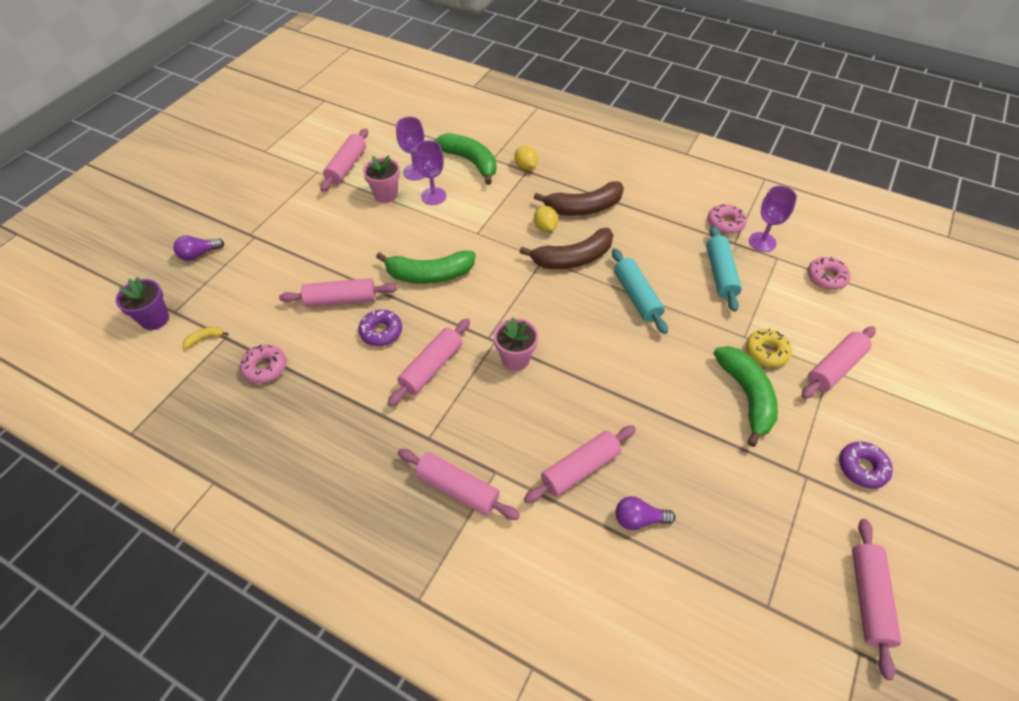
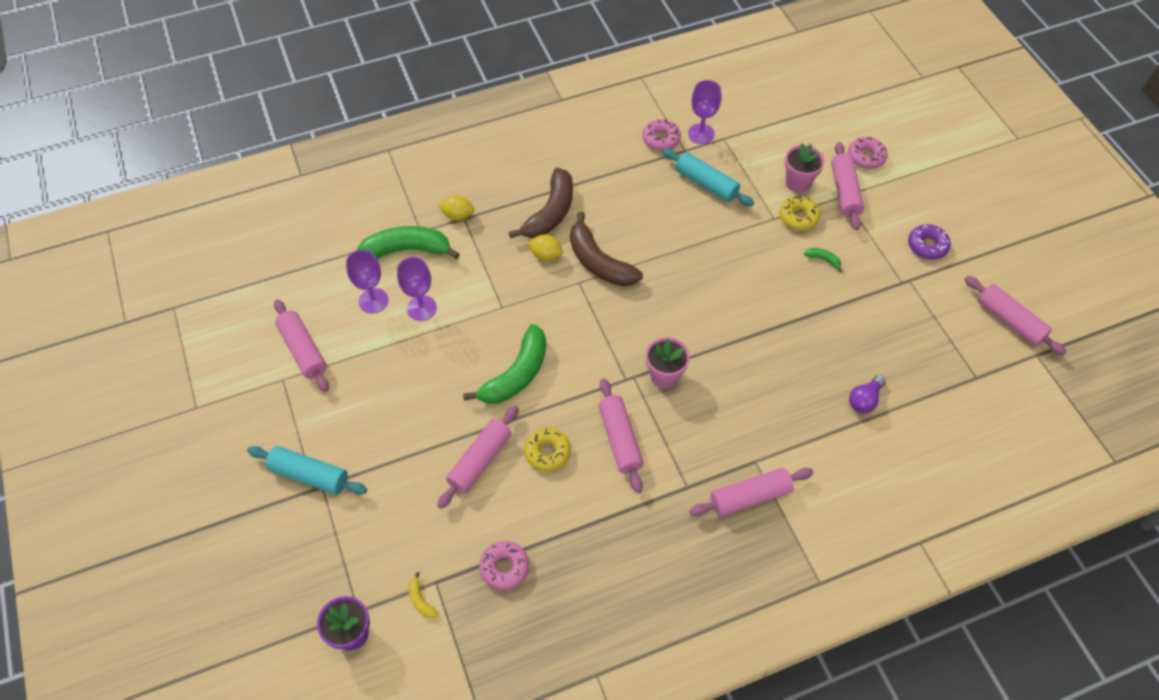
camera: 50 degrees left, 5 degrees up
purple light bulb [173,235,224,261] -> none
yellow banana [183,327,229,349] -> yellow banana turned 45 degrees counterclockwise [409,572,439,618]
purple donut [358,310,402,346] -> yellow donut [524,428,571,471]
pink flower pot [363,155,400,203] -> pink flower pot moved to [785,143,825,193]
brown banana [519,228,613,269] -> brown banana turned 120 degrees clockwise [570,212,643,286]
pink rolling pin [524,425,636,503] -> none
turquoise rolling pin [612,248,668,334] -> turquoise rolling pin moved to [247,446,367,495]
green banana [713,346,778,447] -> green banana [804,248,843,273], size x0.41
pink donut [807,257,851,290] -> pink donut moved to [848,137,888,169]

